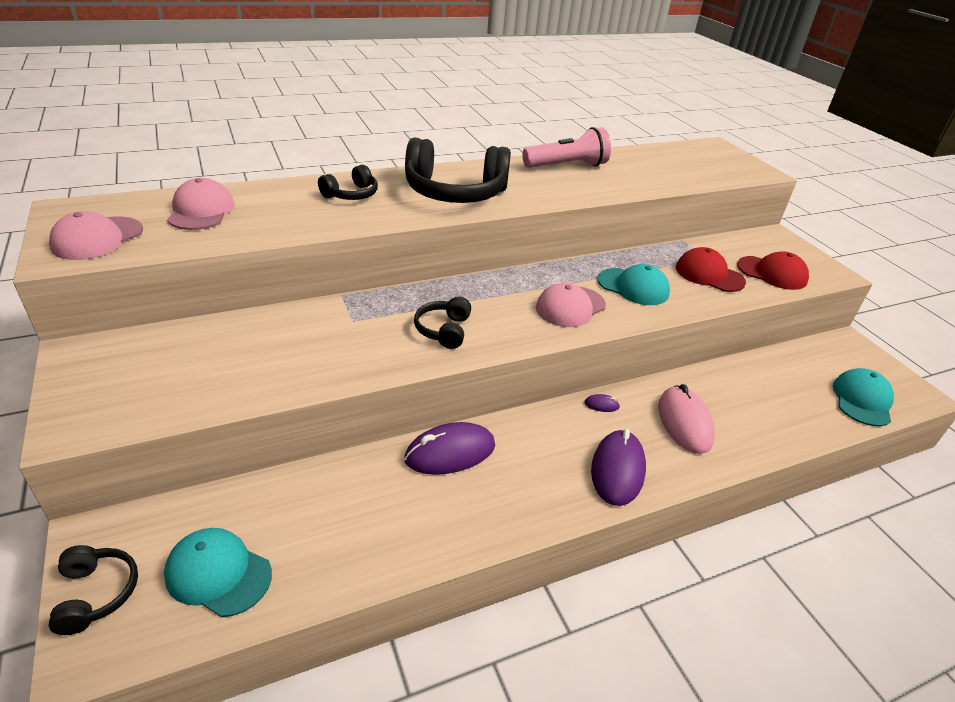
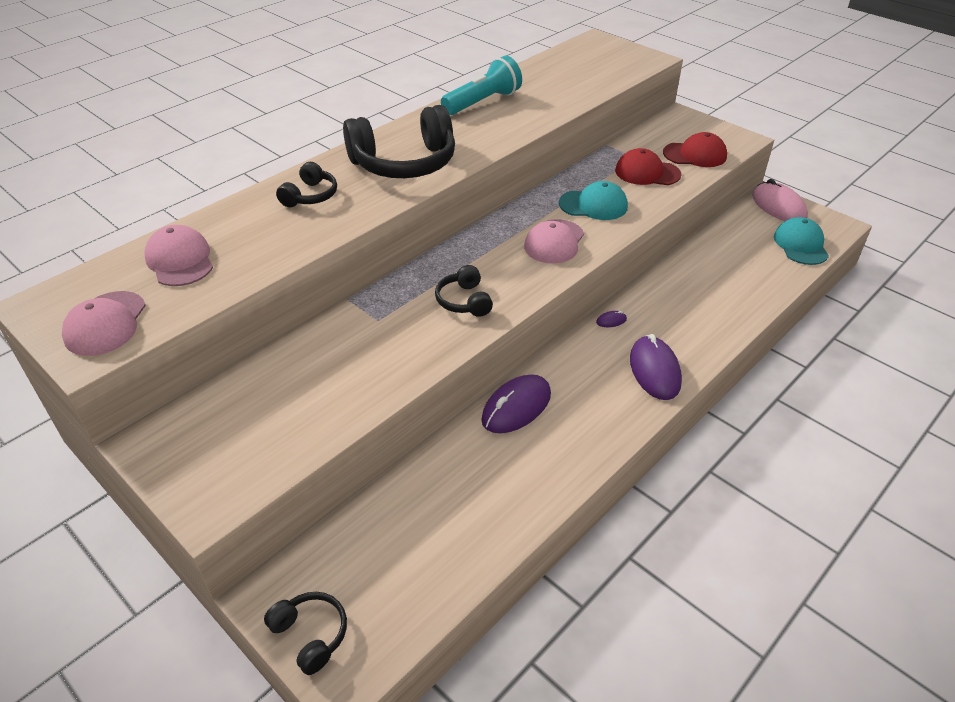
camera: 20 degrees left, 5 degrees up
turquoise cap [164,528,272,617] -> none
pink flashlight [522,127,611,168] -> turquoise flashlight [441,56,522,115]
pink mouse [658,384,715,454] -> pink mouse moved to [752,179,808,221]

